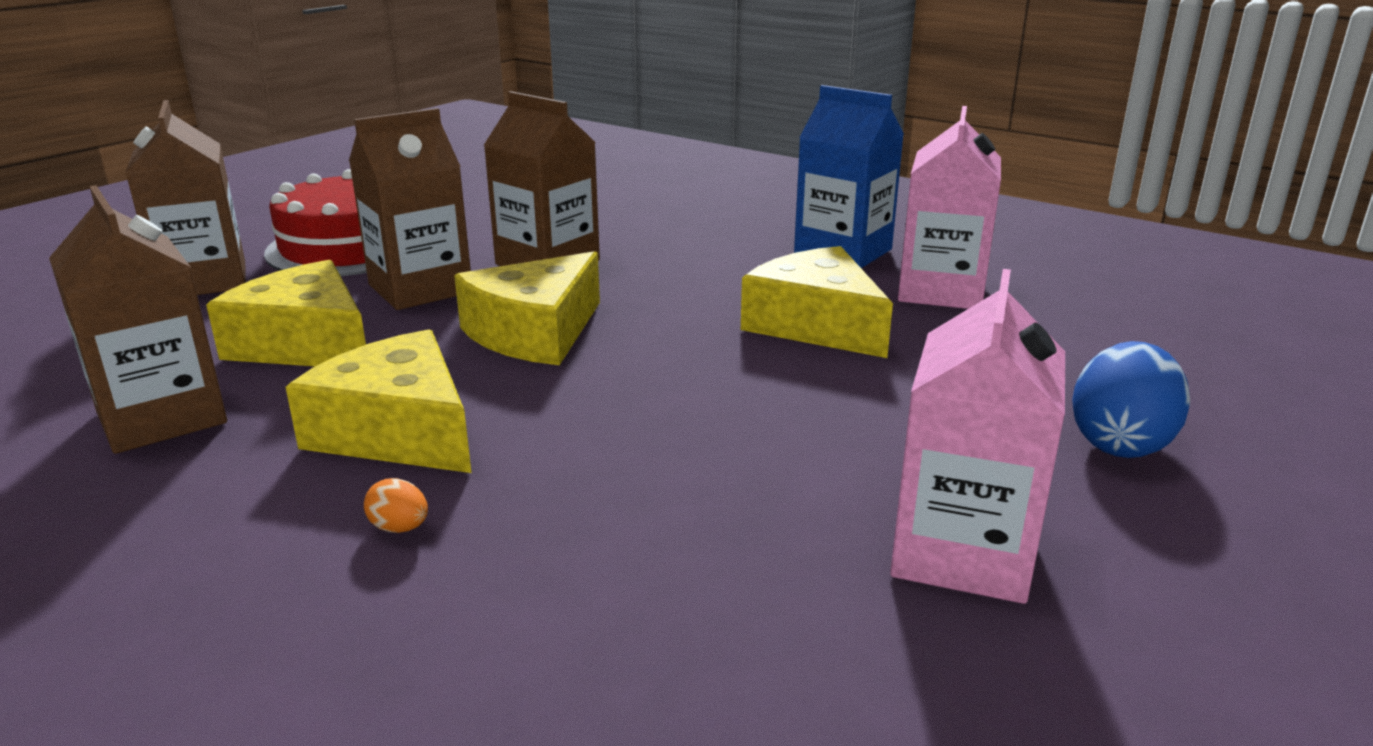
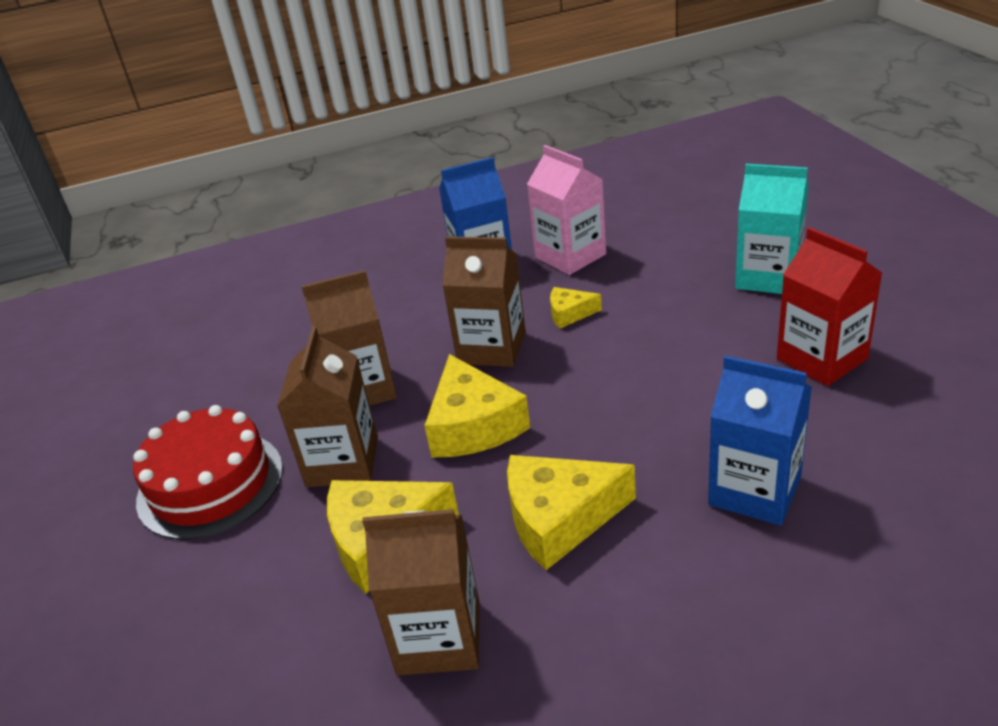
camera: 50 degrees left, 10 degrees up
brown carton [125,100,246,295] -> brown carton moved to [442,237,526,367]
orange egg [364,478,428,533] -> none
yellow cheese [741,246,893,358] -> yellow cheese [550,287,602,329], size x0.52
pink carton [890,269,1065,604] -> red carton [777,227,882,386]
blue egg [1072,341,1190,458] -> turquoise carton [735,164,808,294]
none -> blue carton [708,355,812,526]

